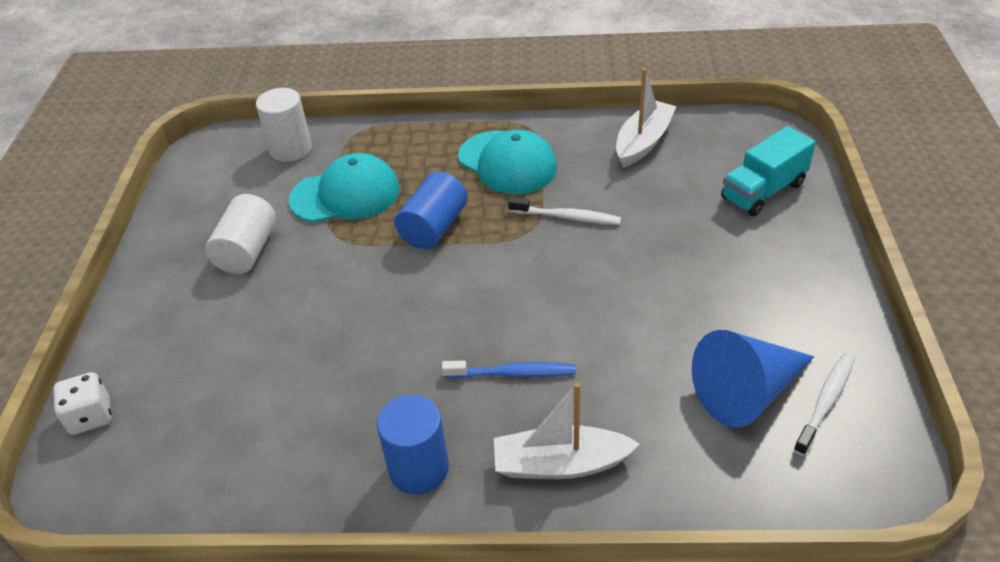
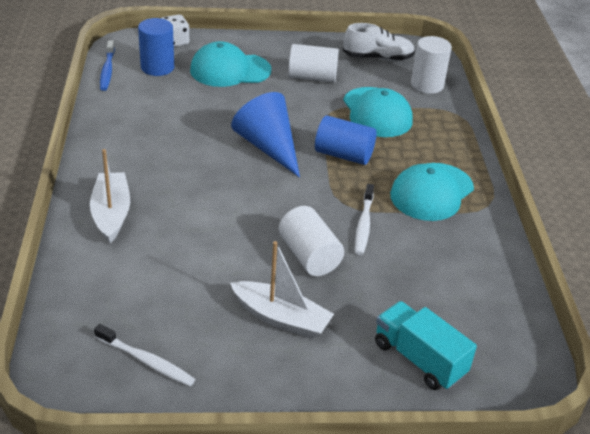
camera: 80 degrees right, 5 degrees down
blue cylinder [377,394,449,495] -> blue cylinder moved to [138,18,174,76]
blue toothbrush [442,361,576,378] -> blue toothbrush moved to [100,41,115,91]
white boat [616,68,677,168] -> white boat moved to [230,241,334,339]
blue cone [692,330,814,428] -> blue cone moved to [231,92,300,178]
none -> turquoise cap [190,41,272,87]
none -> white cylinder [279,206,344,276]
none -> white shoe [343,23,415,61]

